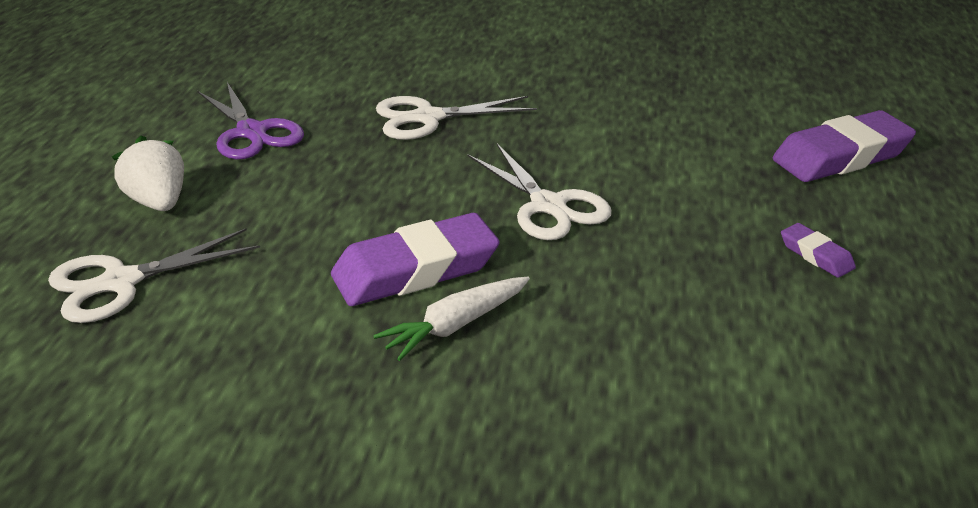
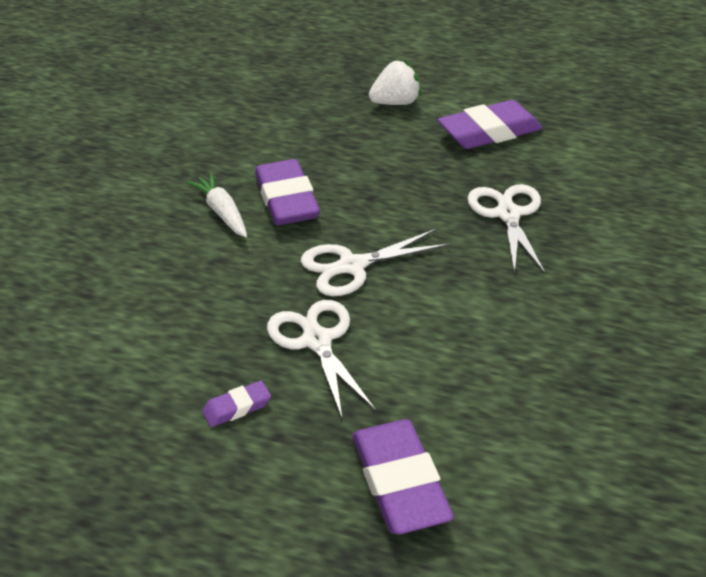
camera: 100 degrees right, 5 degrees up
white scissors [48,228,260,323] -> white scissors moved to [267,300,376,418]
purple scissors [198,82,304,160] -> purple eraser [438,100,543,149]

